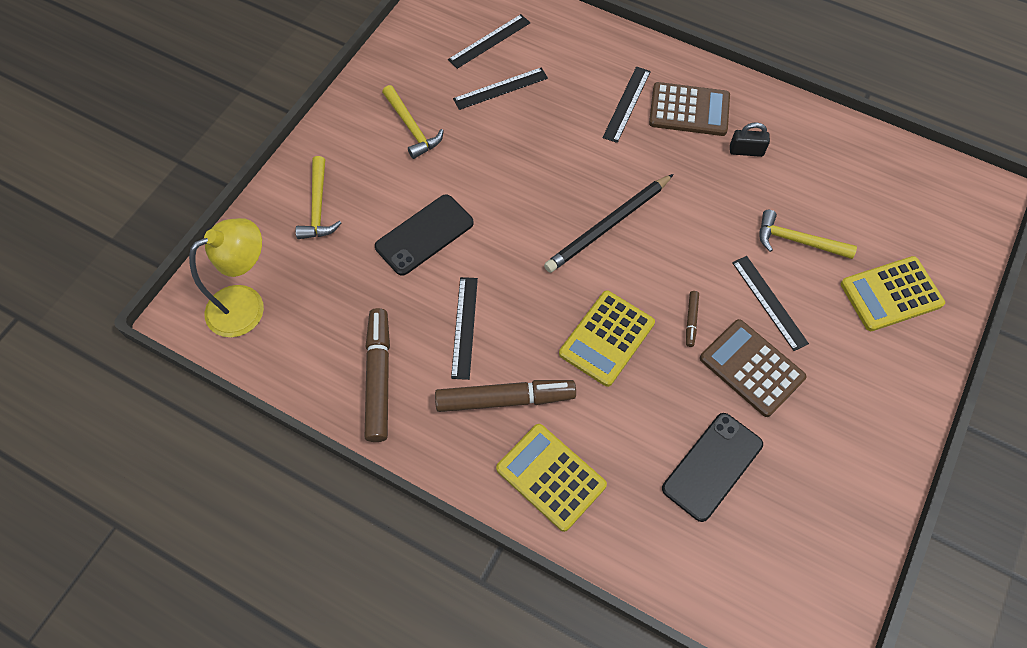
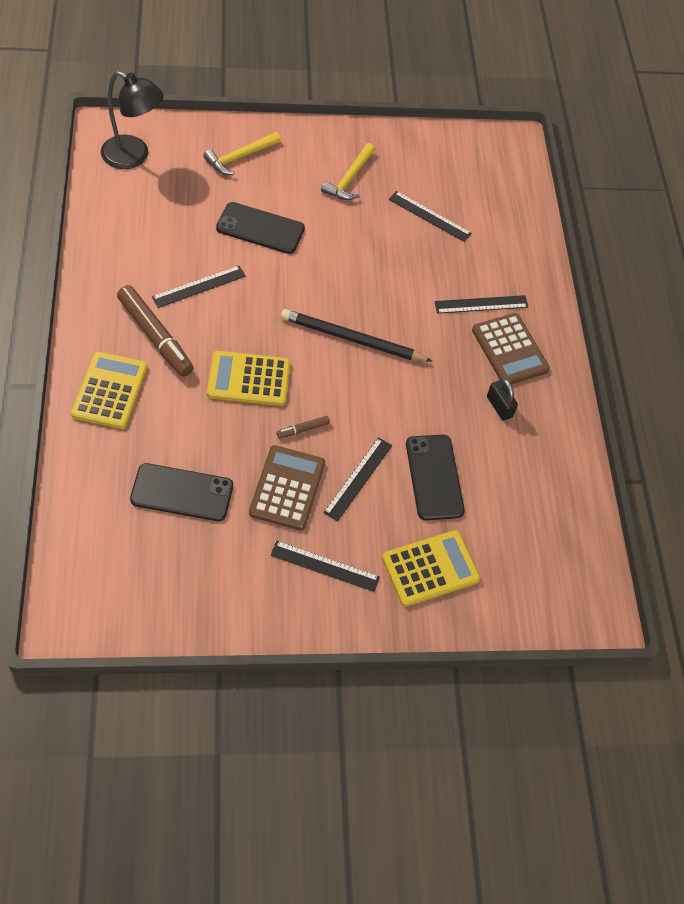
camera: 50 degrees right, 5 degrees down
yellow lamp [189,218,264,337] -> black lamp [101,71,164,169]
brown marker [365,308,390,442] -> none
black ruler [448,14,530,69] -> black ruler moved to [270,541,380,592]
yellow hammer [759,210,857,259] -> black phone [406,435,465,520]
yellow calculator [841,256,945,331] -> yellow calculator turned 120 degrees clockwise [382,530,481,607]

